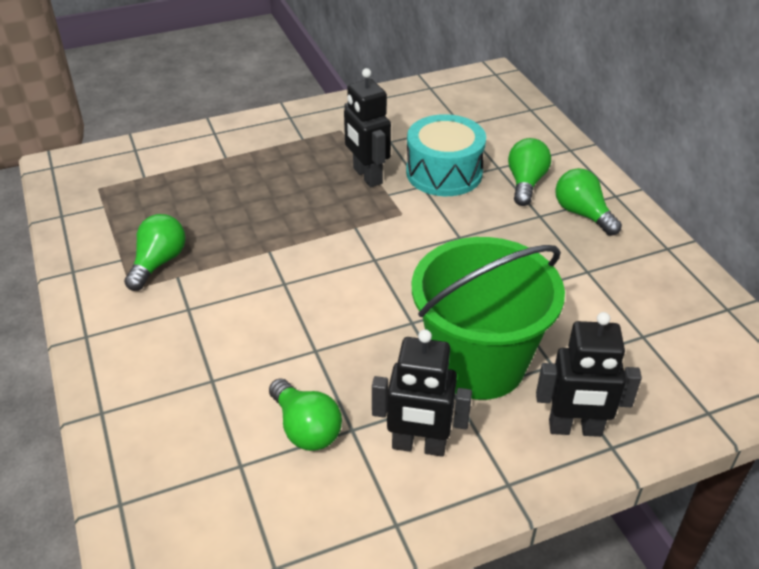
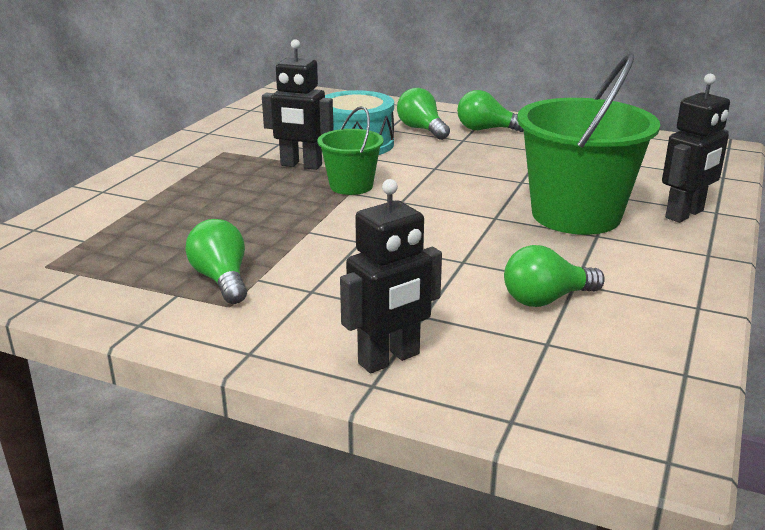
camera: 45 degrees left, 15 degrees down
green light bulb [269,378,342,451] -> green light bulb turned 150 degrees clockwise [504,245,605,307]
black robot [372,329,472,457] -> black robot moved to [340,179,442,373]
none -> green bucket [318,106,384,195]

